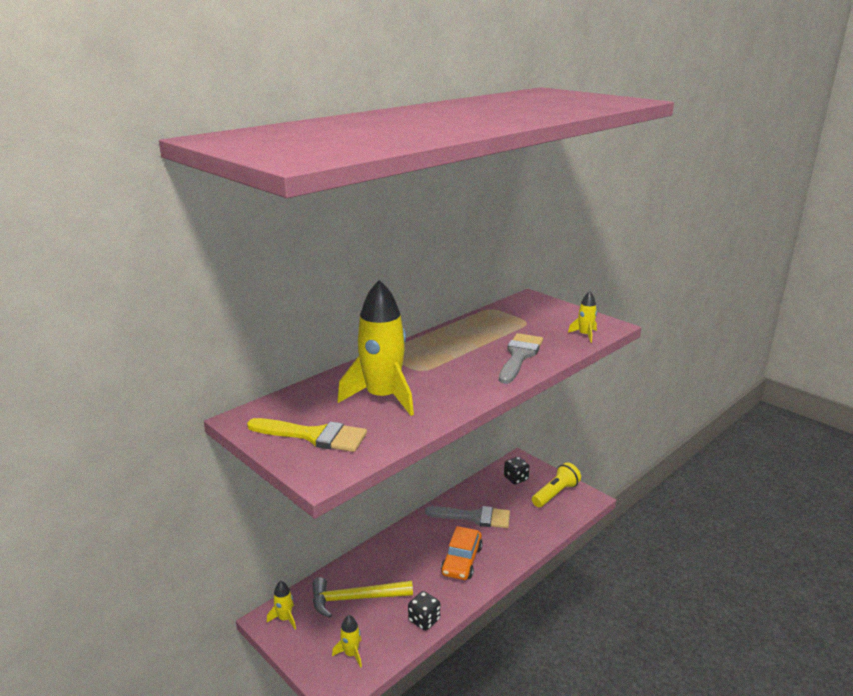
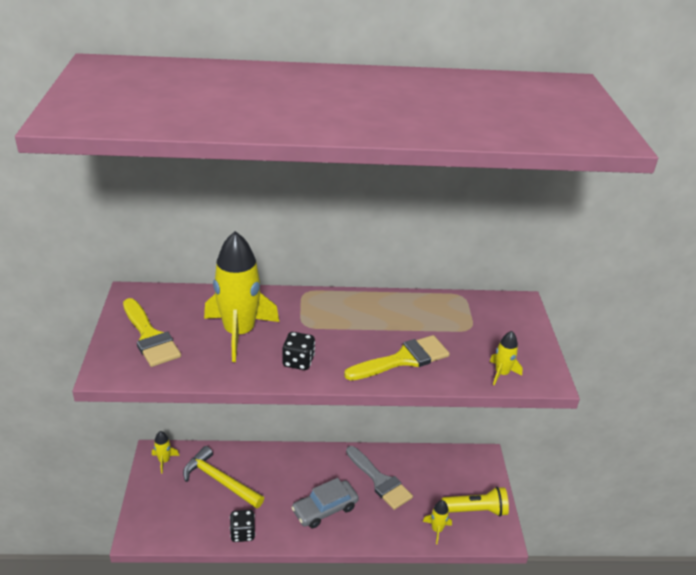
camera: 40 degrees right, 10 degrees up
yellow rocket [332,615,362,668] -> yellow rocket moved to [423,500,452,544]
orange car [441,526,483,580] -> grey car [291,478,359,528]
grey brush [499,333,543,384] -> yellow brush [344,335,450,381]
black dice [504,457,529,484] -> black dice moved to [283,332,315,370]

